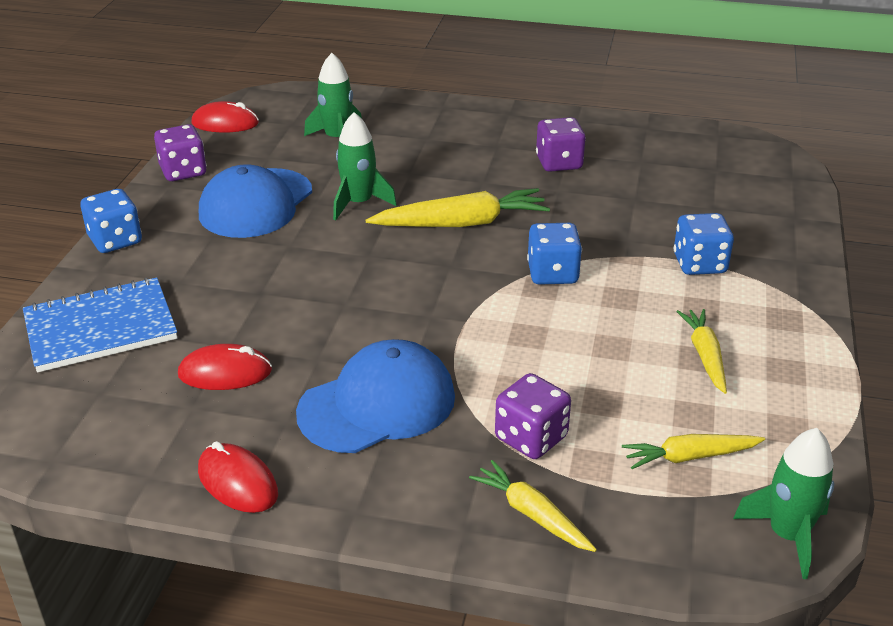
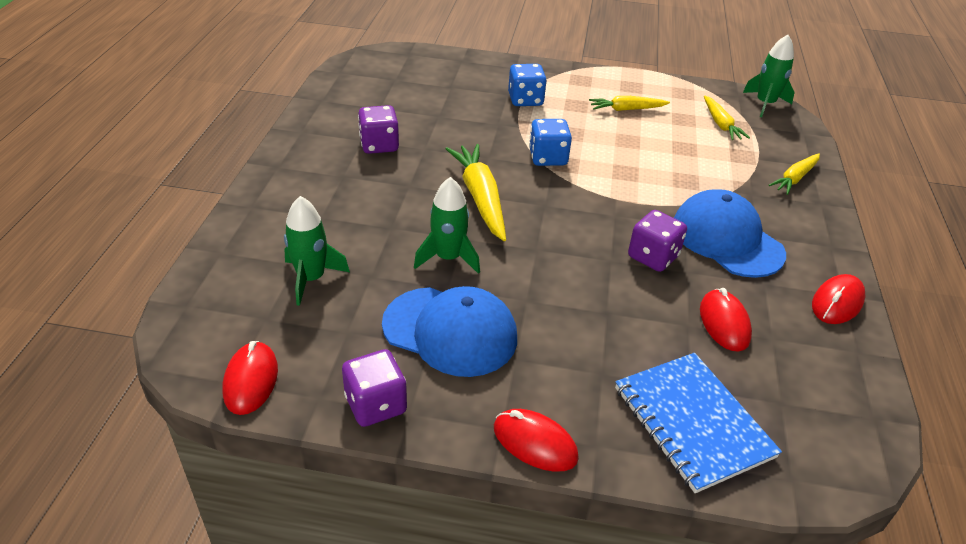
camera: 95 degrees left, 5 degrees up
blue dice [80,189,142,253] -> red mouse [494,409,579,472]
purple dice [495,373,571,459] -> purple dice moved to [628,210,687,272]

